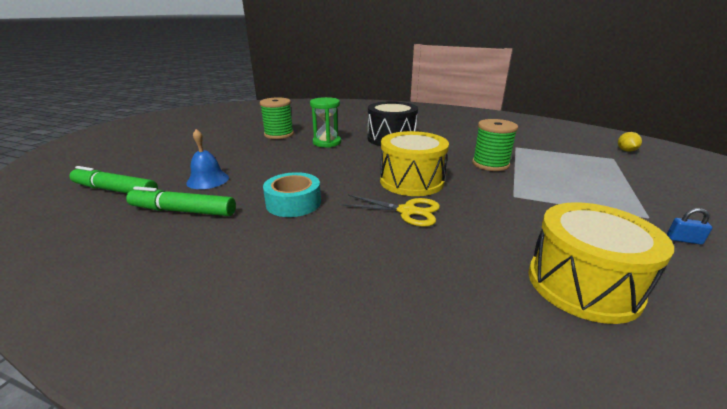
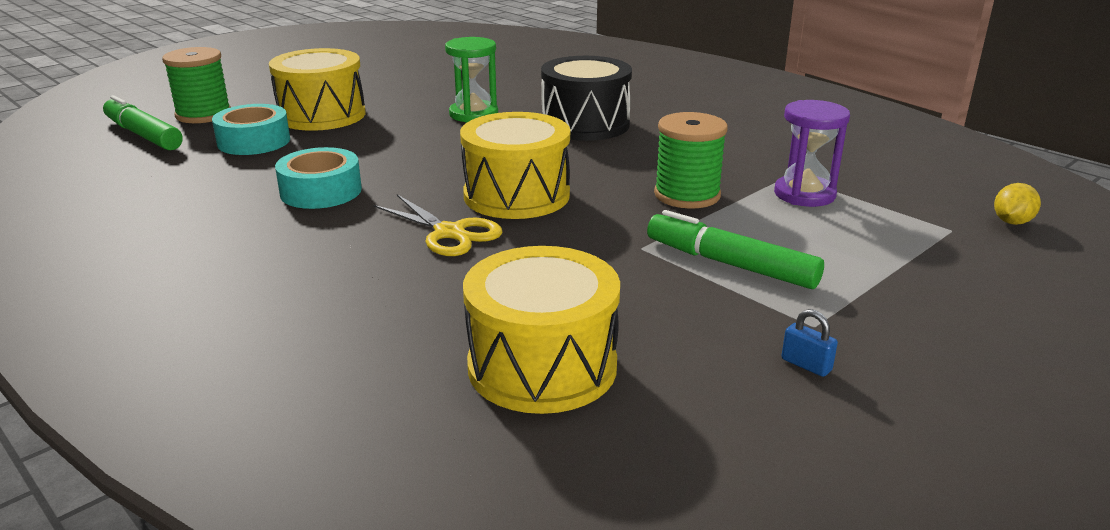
camera: 25 degrees right, 0 degrees up
green marker [126,186,236,216] -> green marker moved to [647,210,824,289]
blue bell [186,129,229,189] -> turquoise tape [212,104,290,155]
green spool [260,97,294,139] -> green spool moved to [162,47,231,123]
none -> yellow drum [269,48,366,131]
none -> purple hourglass [774,100,850,207]

